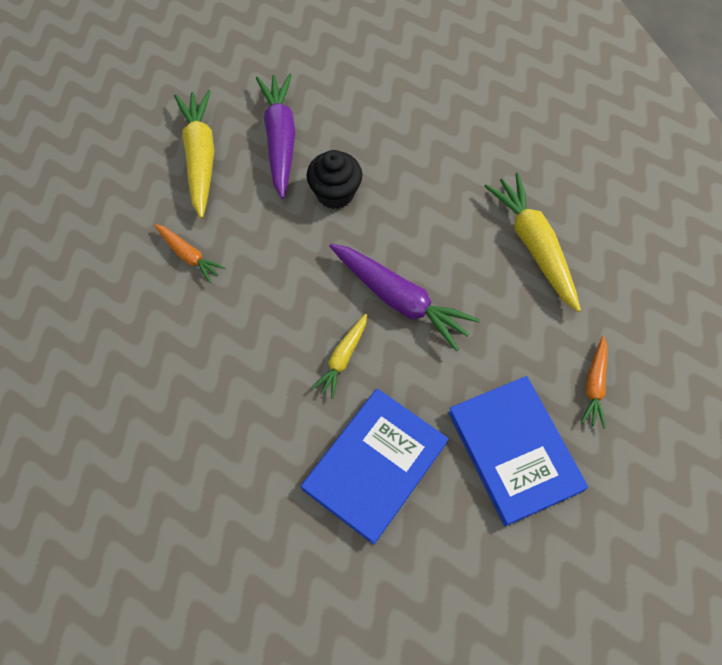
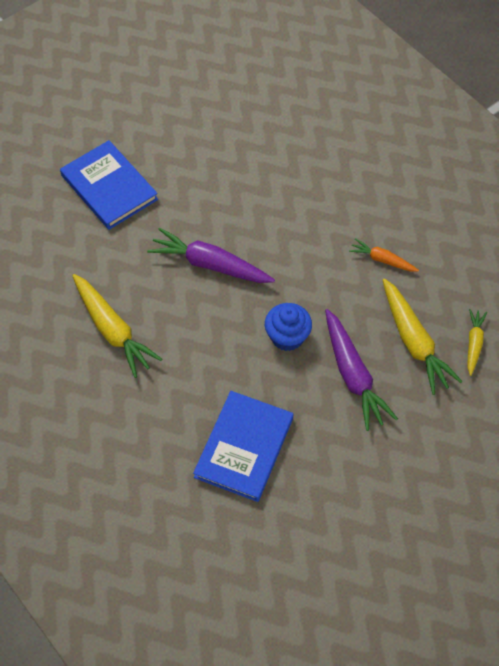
camera: 165 degrees right, 5 degrees down
blue book [301,389,449,545] -> blue book moved to [193,391,293,502]
black cupcake [307,150,362,209] -> blue cupcake [265,303,312,351]
yellow carrot [312,314,367,399] -> yellow carrot moved to [467,309,487,376]
orange carrot [581,336,607,428] -> none

